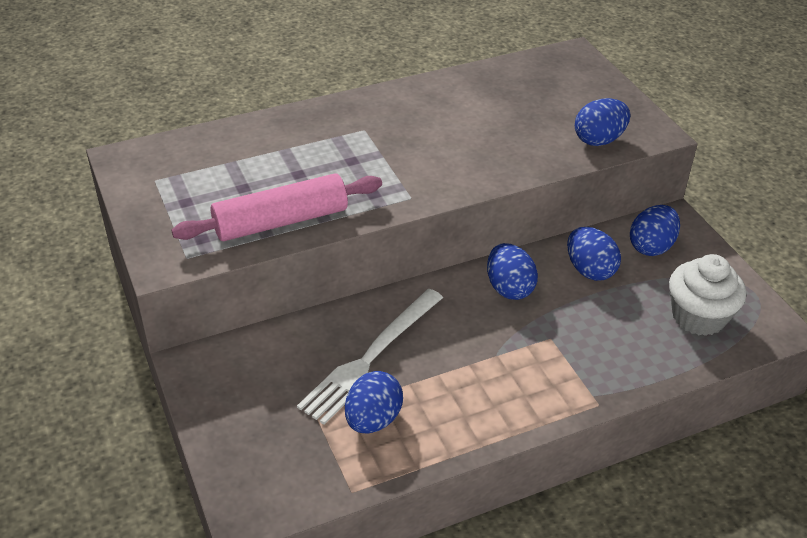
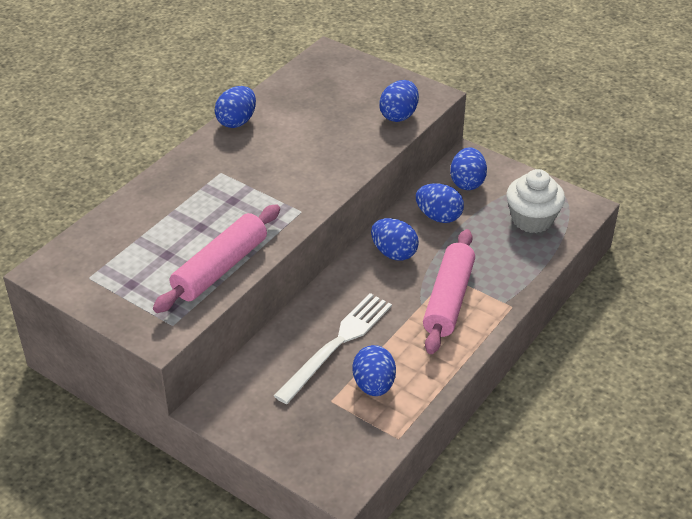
camera: 30 degrees left, 0 degrees up
white fork [297,289,443,425] -> white fork turned 150 degrees counterclockwise [274,293,392,404]
none -> blue egg [215,86,256,128]
none -> pink rolling pin [423,229,475,354]

